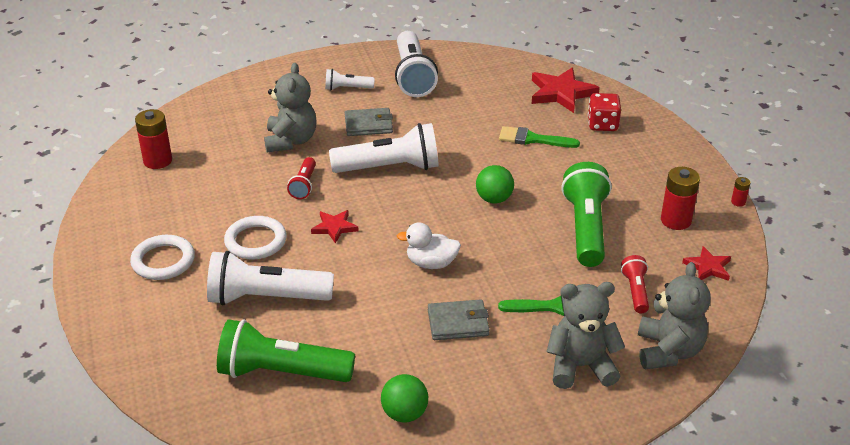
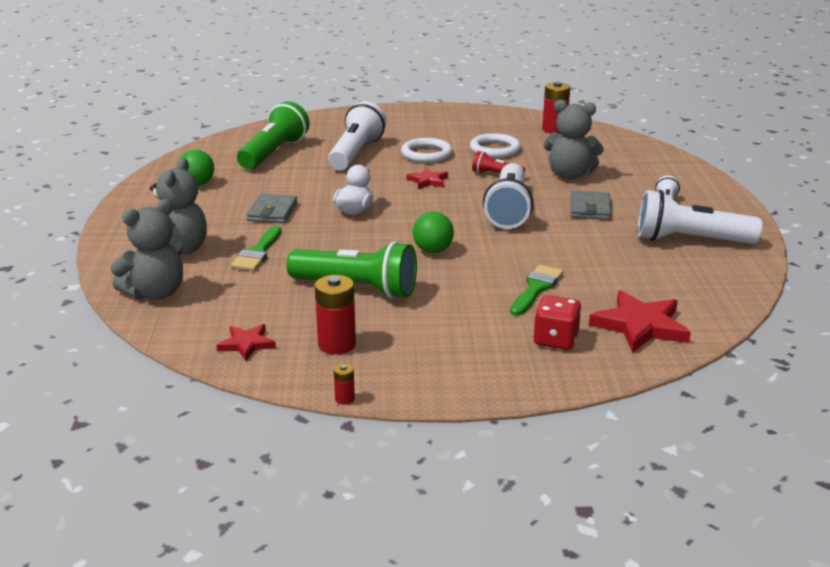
camera: 105 degrees right, 10 degrees down
white ring [130,235,195,280] -> white ring moved to [470,133,521,158]
red flashlight [621,255,649,313] -> none
grey teddy bear [638,262,710,369] -> grey teddy bear turned 60 degrees counterclockwise [110,199,183,300]

